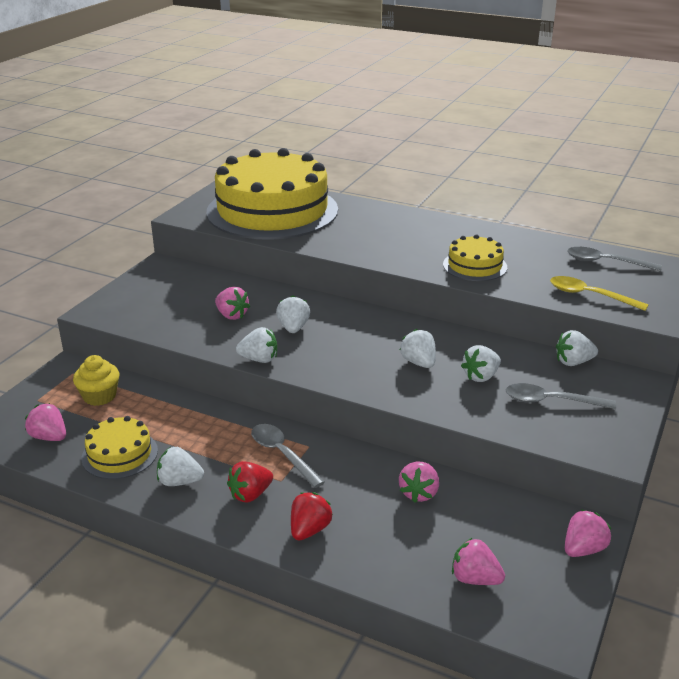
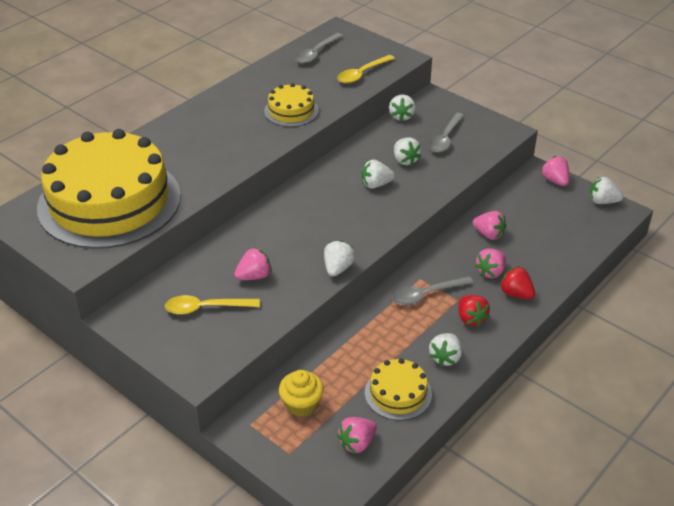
camera: 75 degrees left, 10 degrees up
white strawberry [276,295,310,333] -> white strawberry moved to [590,177,623,204]
pink strawberry [452,537,505,585] -> pink strawberry moved to [475,248,506,278]
none -> yellow spoon [165,295,260,315]

